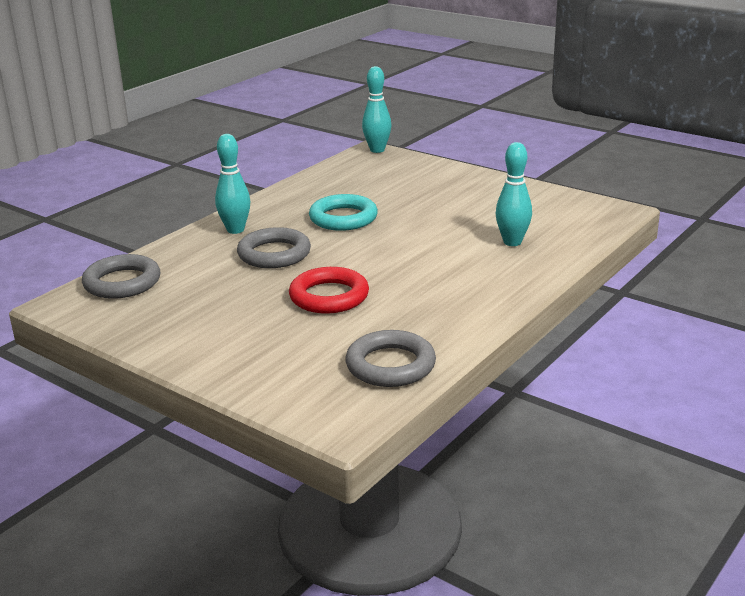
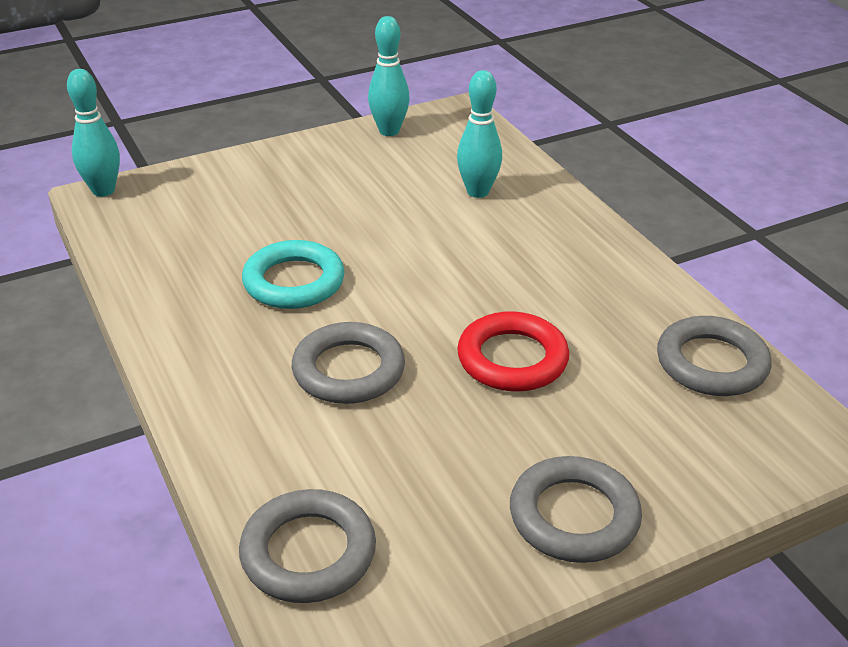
camera: 65 degrees left, 10 degrees up
turquoise bowling pin [215,134,250,234] -> turquoise bowling pin moved to [368,16,410,136]
none -> grey ring [510,456,642,563]

